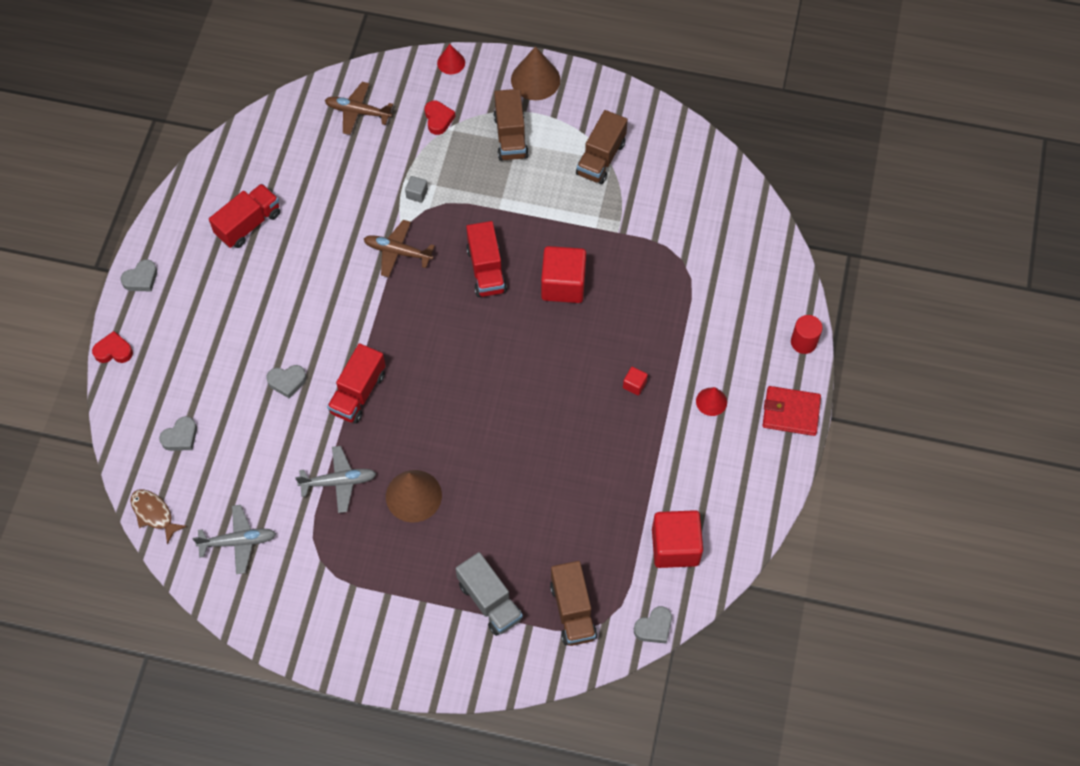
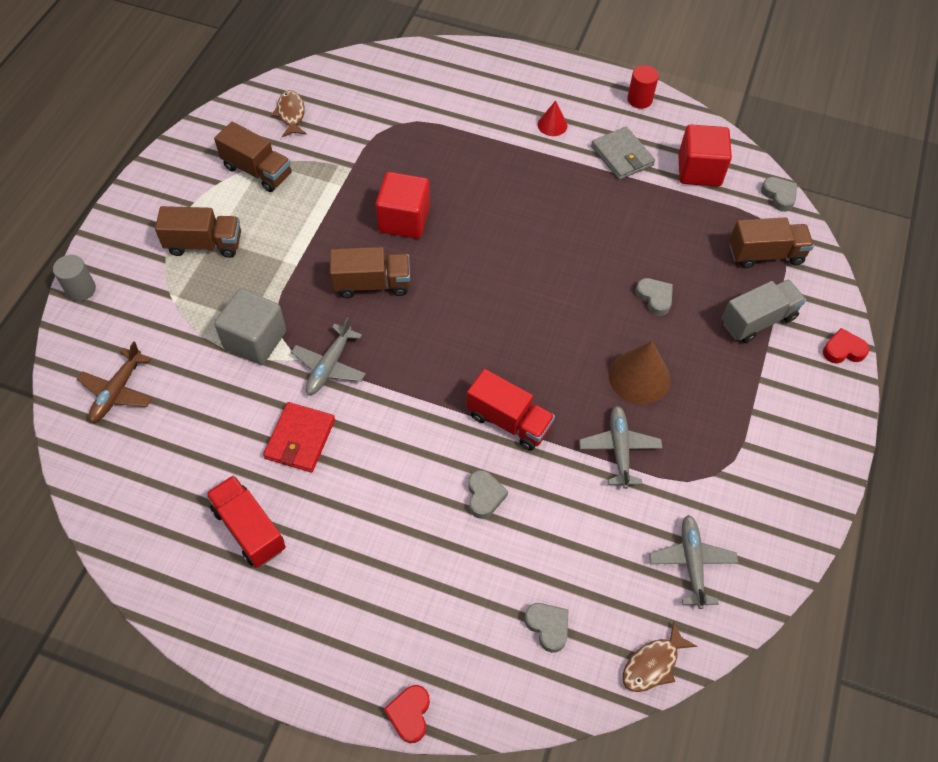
camera: 85 degrees left, 5 degrees down
grey heart [121,259,157,292] -> grey heart moved to [635,278,673,316]
brown plane [364,220,435,277] -> grey plane [291,317,366,395]
grey cube [405,176,428,203] -> grey cube [214,289,286,365], size x2.28
red heart [425,101,456,135] -> red heart moved to [823,328,870,363]
red cone [437,44,465,74] -> grey cylinder [53,255,96,301]
red truck [466,221,507,297] -> brown truck [330,247,410,298]
brown cone [511,46,560,100] -> none
red cube [623,367,648,395] -> none
red wallet [762,386,821,436] -> red wallet moved to [263,402,335,472]
red cylinder [791,315,823,354] -> red cylinder moved to [627,65,659,109]
none -> brown fish [272,90,307,137]
none -> grey wallet [591,127,655,180]

